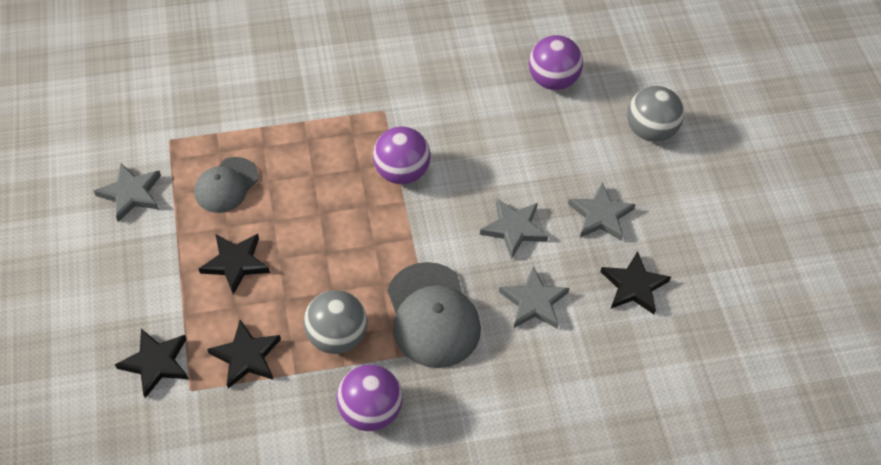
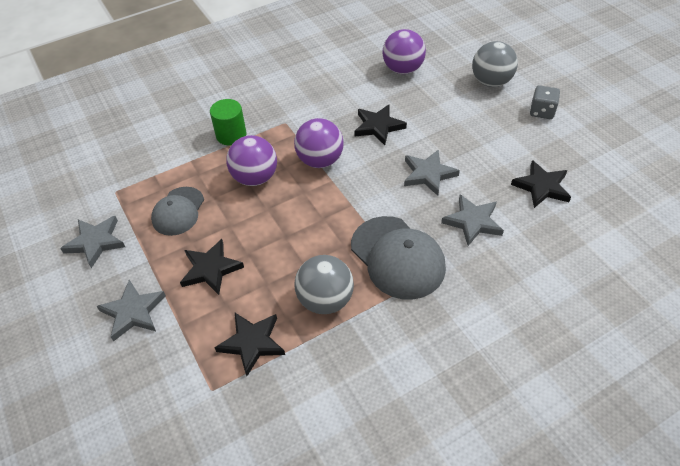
camera: 15 degrees left, 5 degrees down
black star [115,329,189,398] -> black star moved to [354,105,407,145]
purple ball [336,364,403,431] -> purple ball moved to [226,135,277,186]
grey star [568,182,636,241] -> grey star moved to [97,280,166,341]
none -> green cylinder [210,99,246,146]
none -> grey dice [530,85,560,119]

